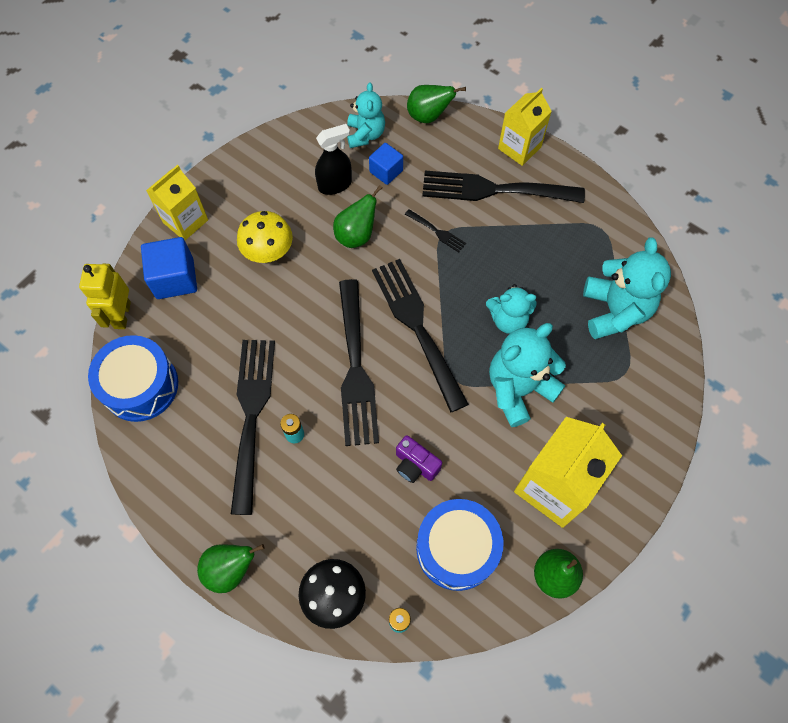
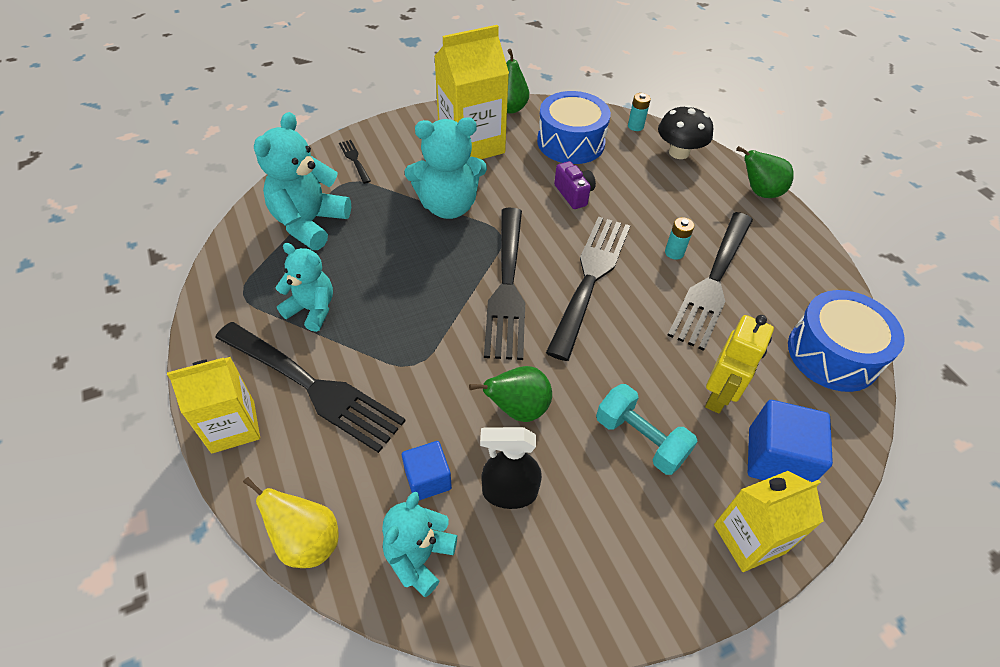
camera: 155 degrees left, 15 degrees down
yellow robot [79,264,131,329] -> yellow robot moved to [705,315,774,413]
yellow mushroom [237,211,293,263] -> turquoise dumbbell [596,384,698,475]
black fork [405,209,466,252] -> black fork moved to [339,140,371,184]
green pear [407,85,466,123] -> yellow pear [243,477,339,568]
turquoise teddy bear [486,284,537,334] -> turquoise teddy bear moved to [276,243,333,332]

